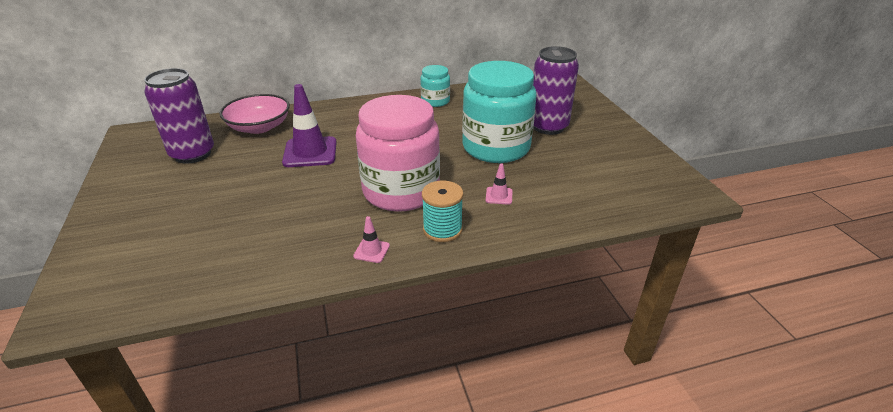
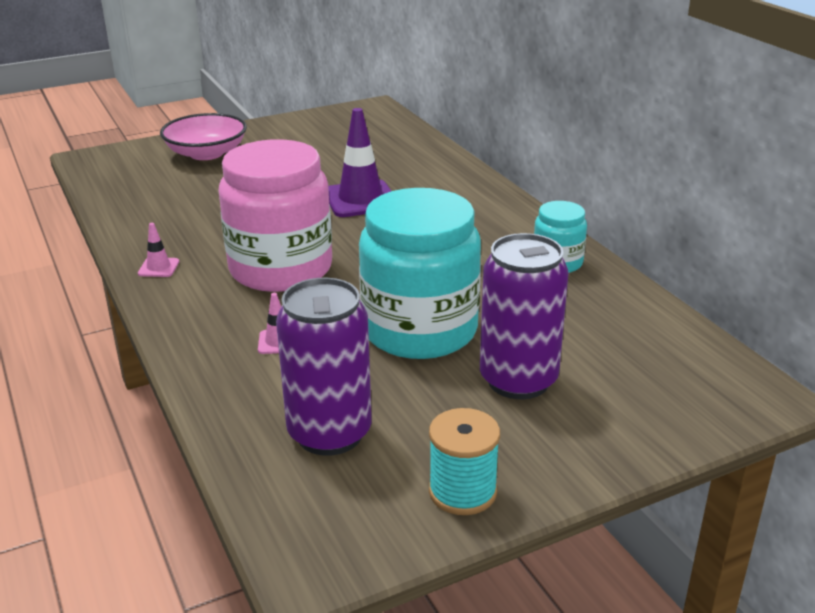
camera: 80 degrees right, 5 degrees down
purple can [144,68,214,164] -> purple can moved to [276,278,372,456]
pink bowl [219,94,290,134] -> pink bowl moved to [160,113,247,160]
turquoise spool [422,181,463,242] -> turquoise spool moved to [429,408,500,515]

